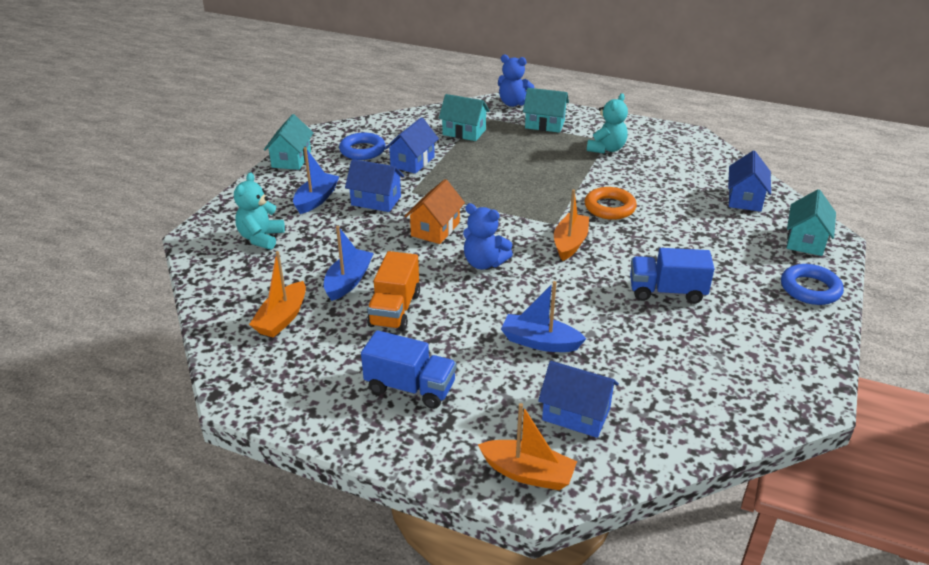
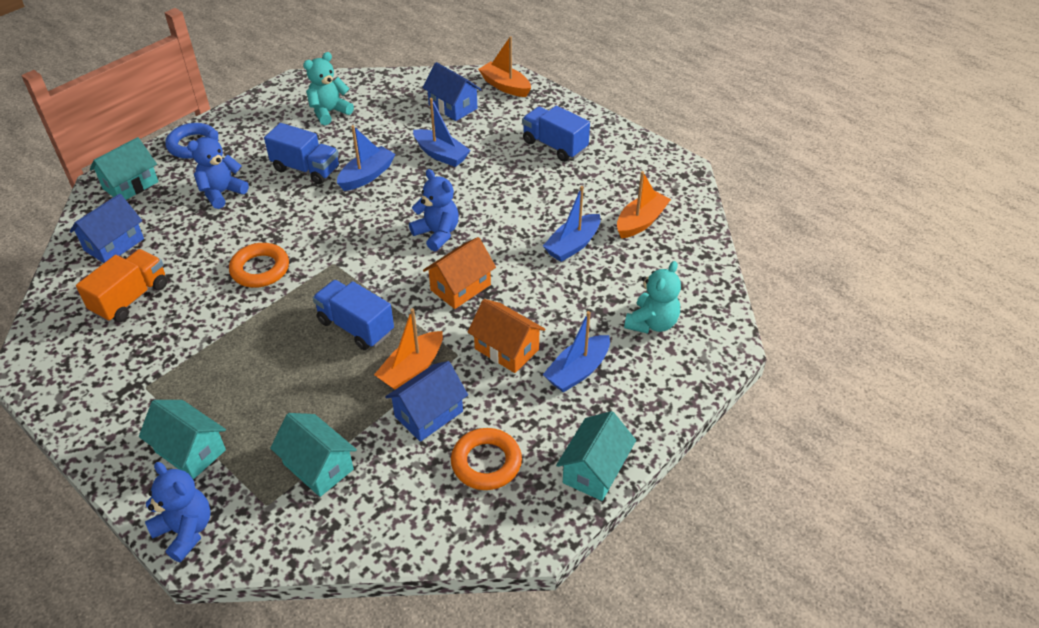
camera: 160 degrees left, 10 degrees up
blue ring [339,133,386,160] -> orange ring [451,428,522,490]
blue house [345,159,404,212] -> orange house [468,299,545,373]
orange truck [367,251,420,331] -> orange truck moved to [76,249,167,322]
orange boat [554,189,589,261] -> orange boat moved to [374,308,443,390]
turquoise teddy bear [587,93,628,154] -> turquoise teddy bear moved to [303,52,354,125]
none -> blue teddy bear [187,129,249,209]
none -> blue truck [312,280,394,350]
none -> blue boat [337,125,396,191]

